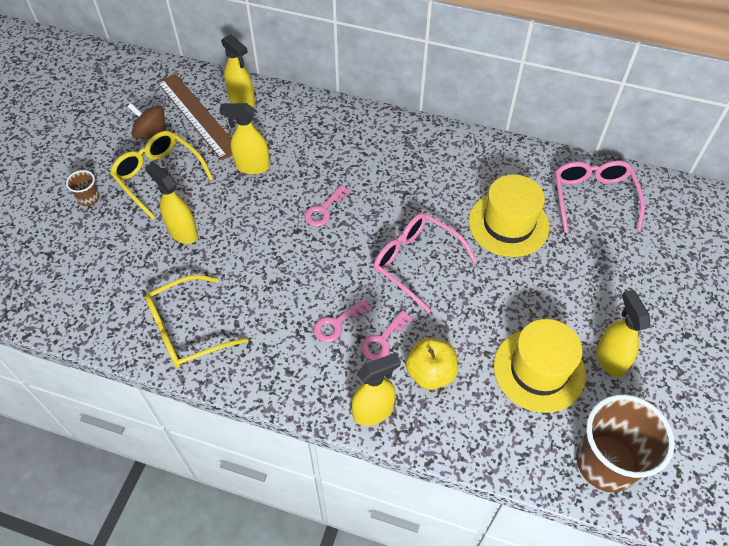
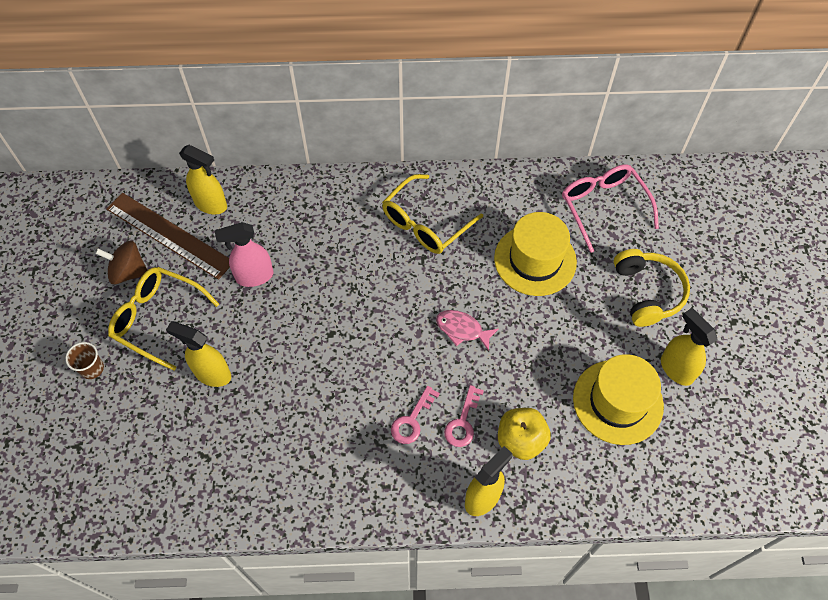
camera: 20 degrees left, 5 degrees up
yellow glasses [145,275,249,368] -> yellow glasses moved to [382,174,483,254]
yellow spray bottle [219,103,270,174] -> pink spray bottle [215,222,273,287]
pink key [304,185,351,226] -> none
pink glasses [374,213,477,313] -> pink fish [436,310,499,351]
brown cup [576,395,675,492] -> none
none -> yellow headphones [614,249,690,327]

